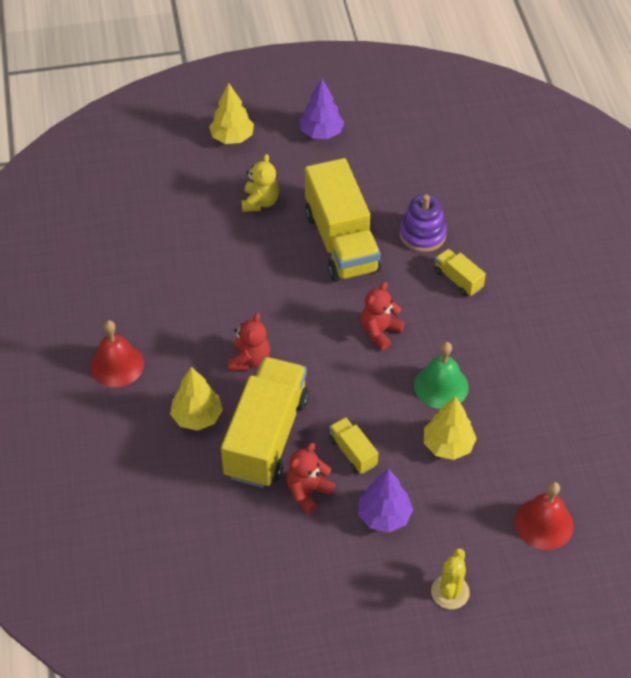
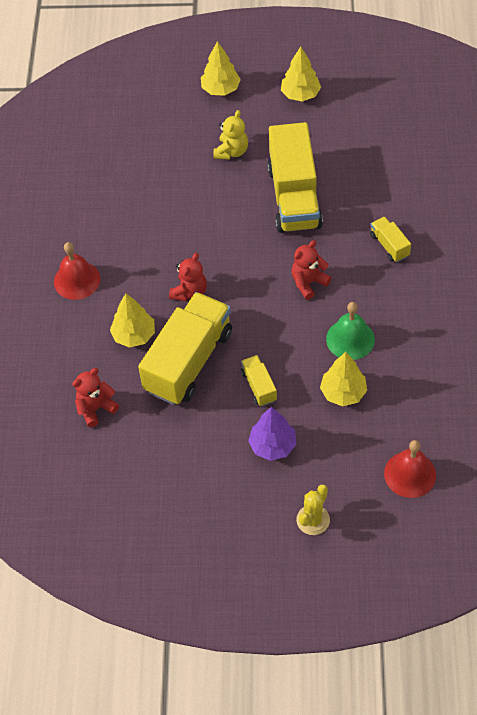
camera: 15 degrees right, 5 degrees up
red teddy bear [287,443,335,514] -> red teddy bear moved to [72,368,119,427]
purple tree [300,79,344,139] -> yellow tree [281,46,321,102]
purple stacking toy [400,194,447,252] -> none

